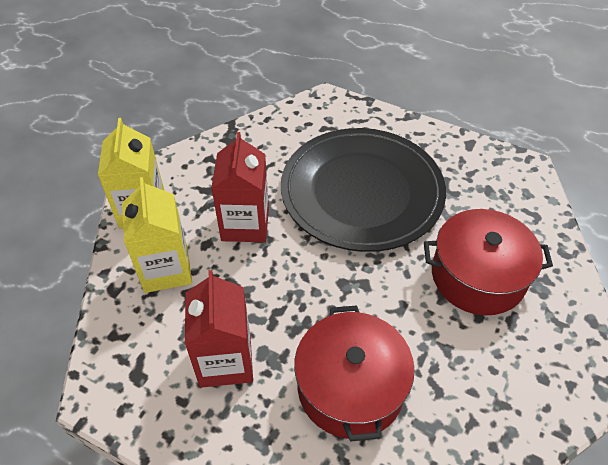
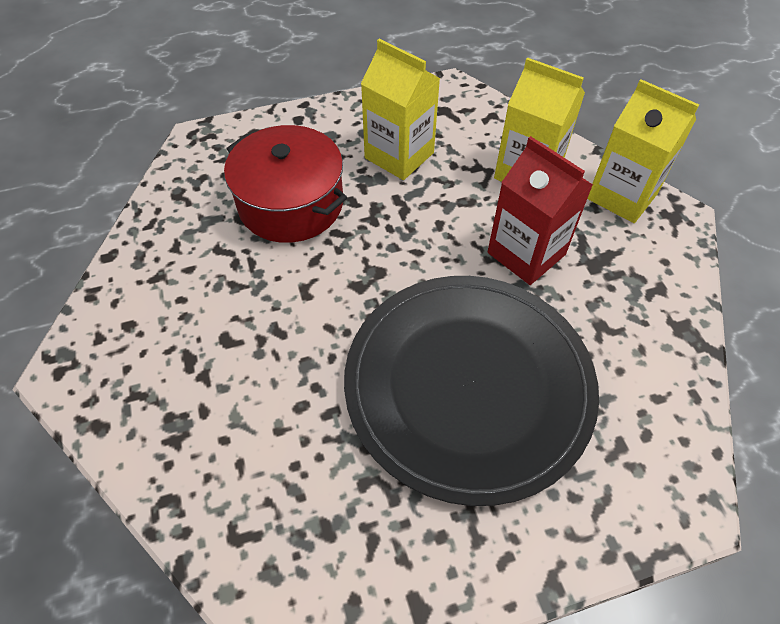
camera: 135 degrees right, 5 degrees up
red carton [185,270,253,388] -> yellow carton [361,39,440,180]
red pot [424,209,553,315] -> none

